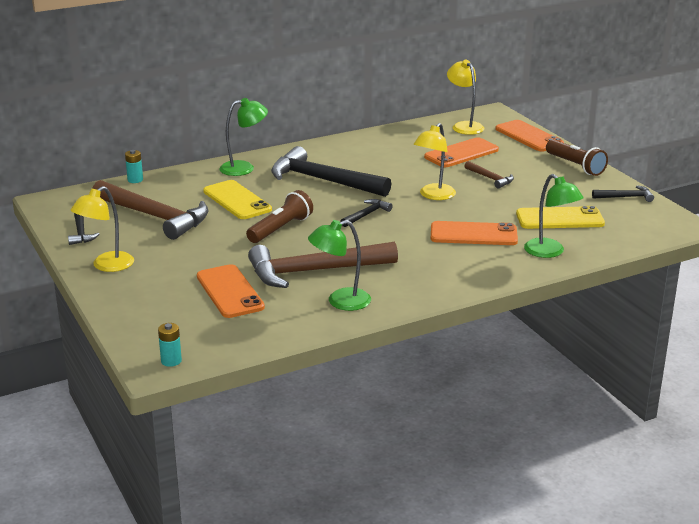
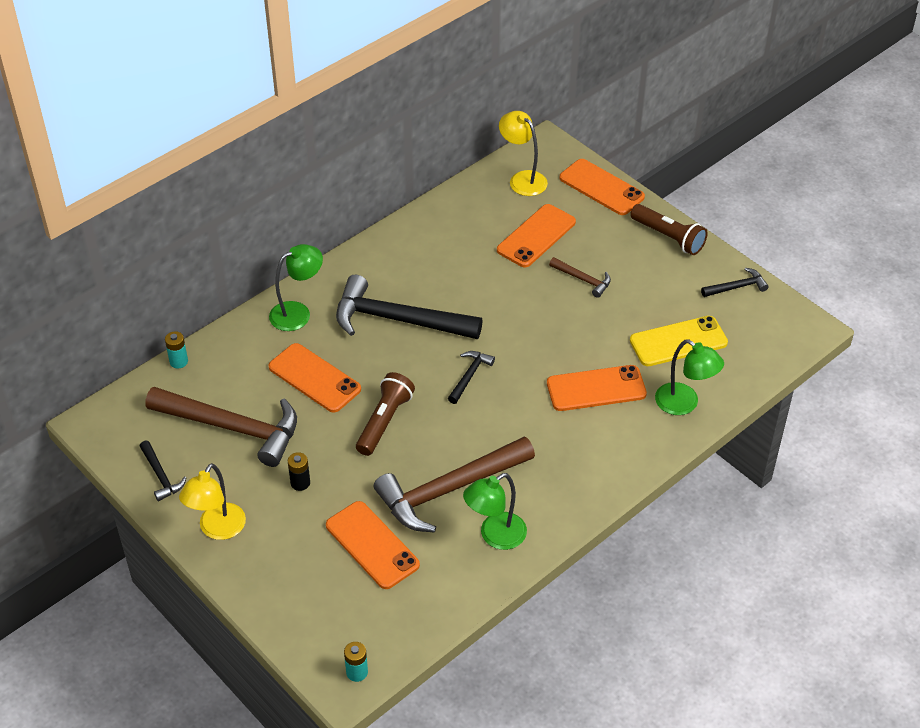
camera: 15 degrees left, 20 degrees up
yellow phone [203,180,272,219] -> orange phone [268,343,361,412]
yellow lamp [413,123,456,200] -> none
none -> black battery [288,452,310,491]

